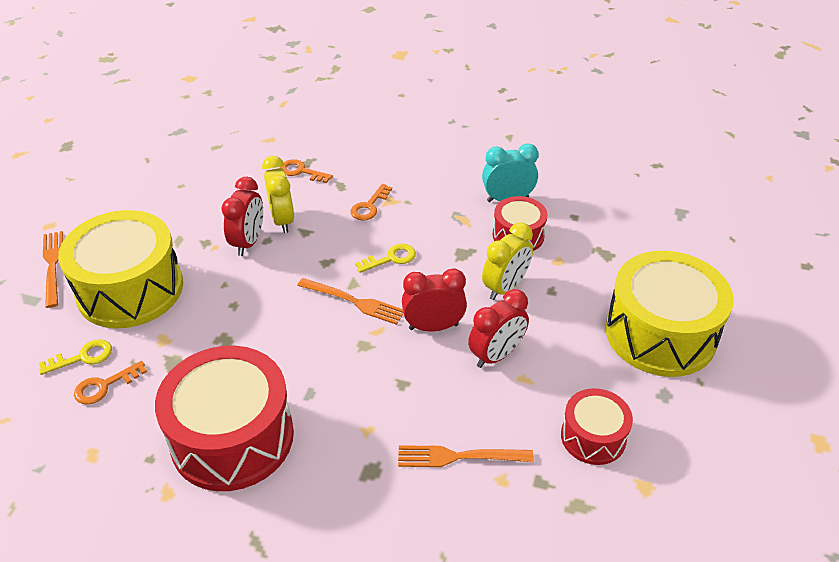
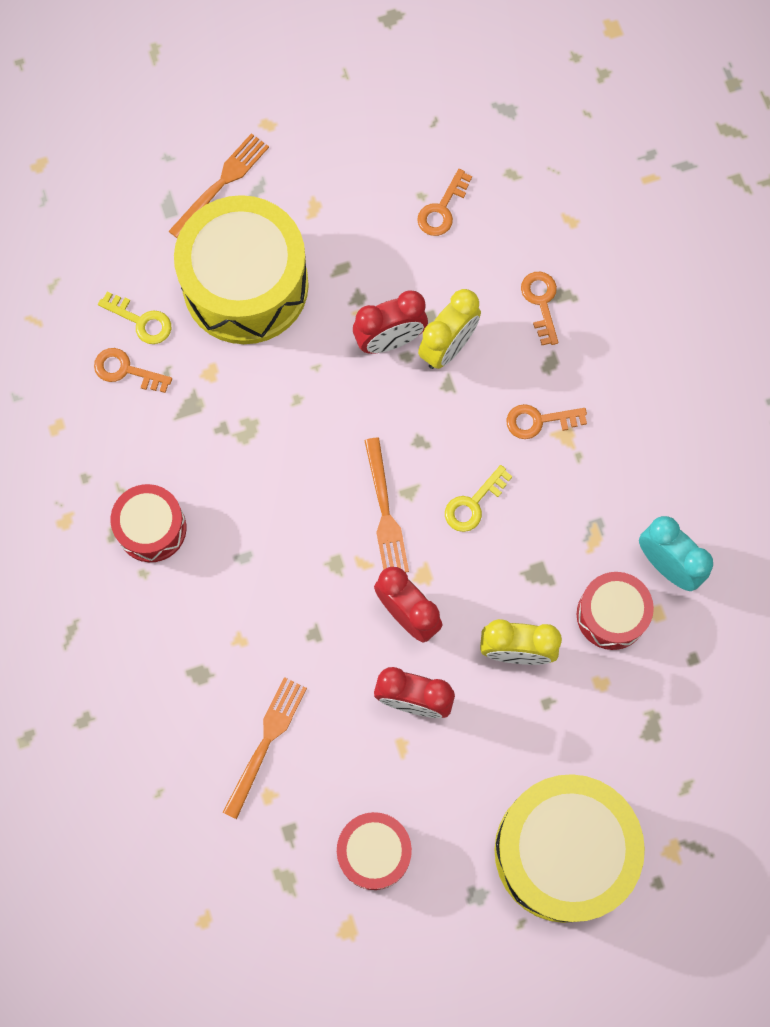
camera: 55 degrees right, 30 degrees up
red drum [155,346,294,491] -> red drum [111,484,186,562], size x0.53
yellow key [355,244,416,273] -> yellow key turned 105 degrees clockwise [445,465,513,532]
orange fork [398,446,534,467] -> orange fork turned 60 degrees clockwise [223,677,307,819]
none -> orange key [417,169,472,236]

